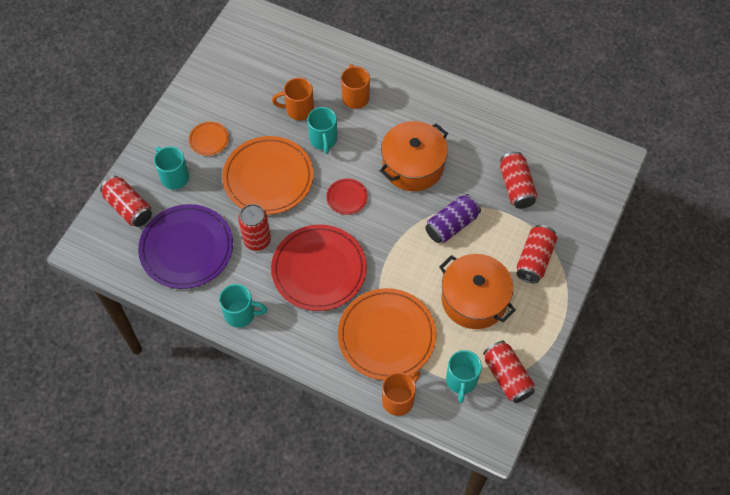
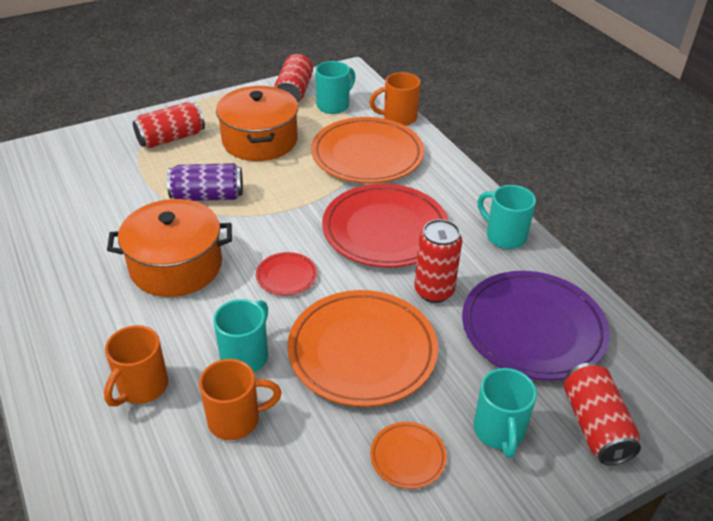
camera: 145 degrees left, 20 degrees down
orange mug [272,78,314,120] -> orange mug turned 45 degrees counterclockwise [199,359,282,440]
red can [500,152,537,209] -> none

